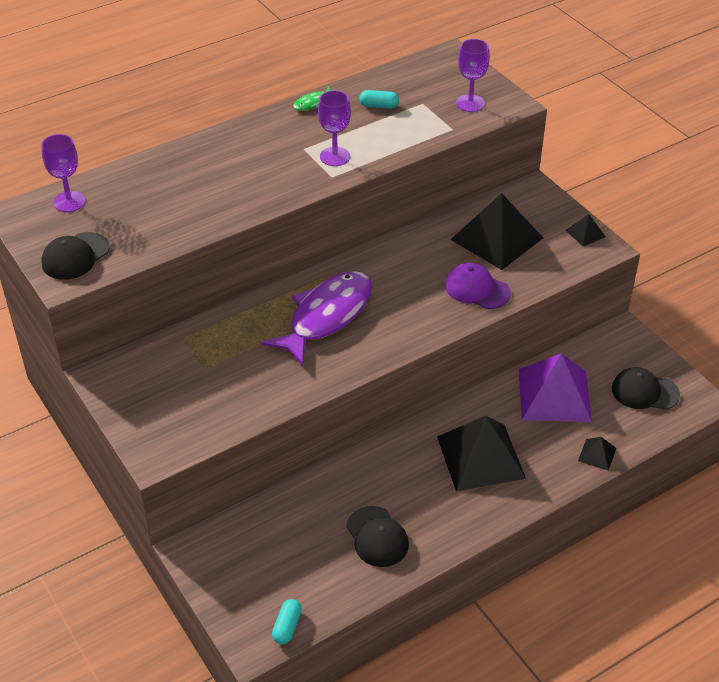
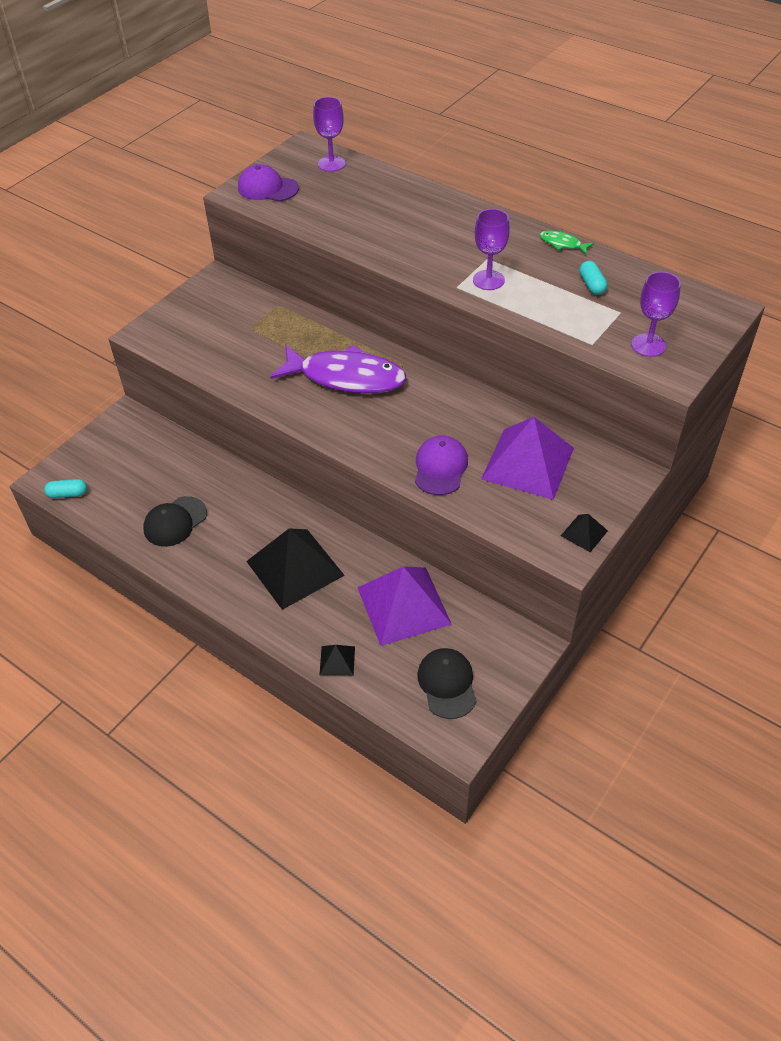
camera: 70 degrees right, 5 degrees up
black cap [41,232,110,280] -> purple cap [238,164,299,201]
black pyramid [451,193,543,270] -> purple pyramid [481,417,574,500]

